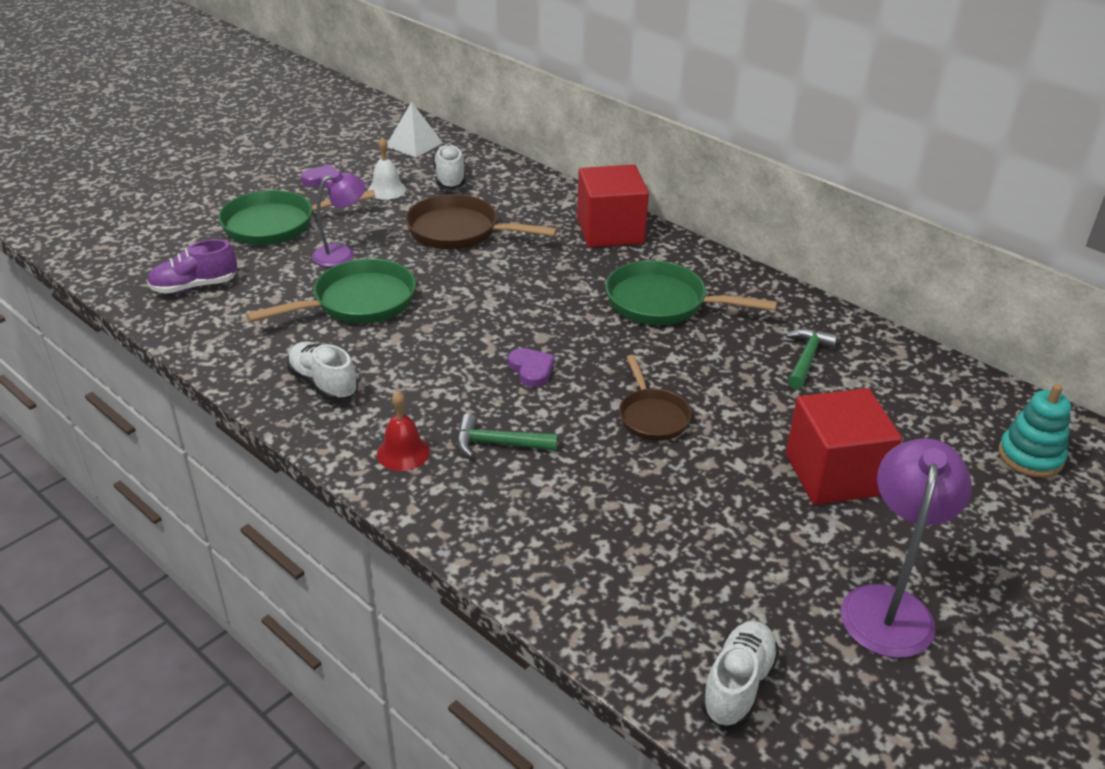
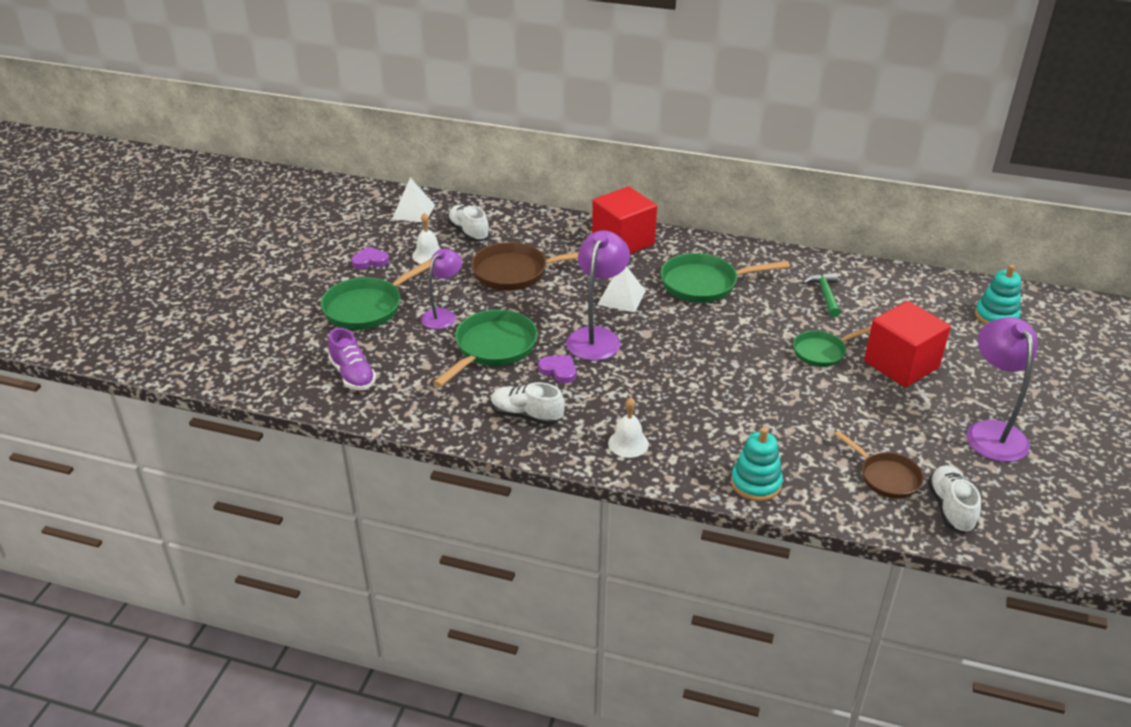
camera: 25 degrees left, 0 degrees up
purple shoe [147,239,237,294] -> purple shoe turned 75 degrees counterclockwise [328,328,376,391]
red bell [377,391,430,471] -> white bell [608,397,649,458]
green hammer [457,414,558,458] -> none
purple heart [508,348,555,387] -> purple heart moved to [538,355,576,383]
brown pan [619,355,692,441] -> brown pan moved to [834,431,924,498]
none -> purple lamp [566,230,630,361]
none -> white pyramid [597,266,646,312]
none -> turquoise stacking toy [731,427,783,501]
none -> green pan [793,326,871,367]

